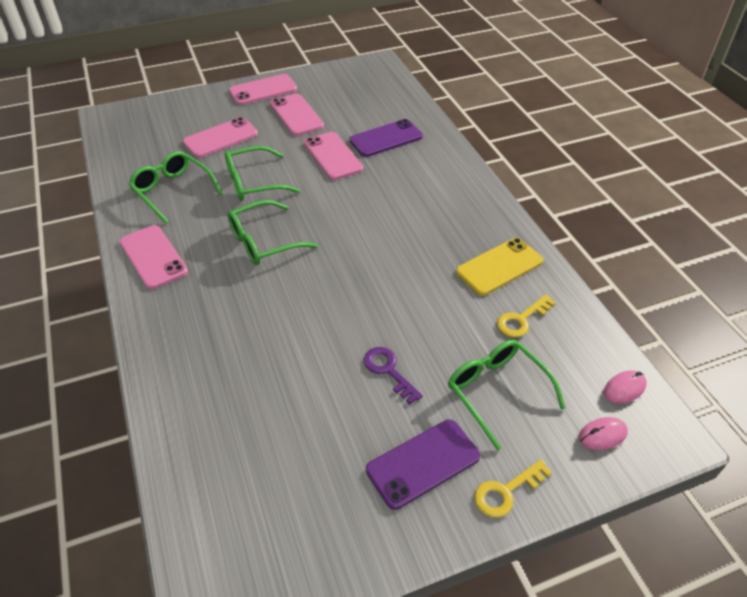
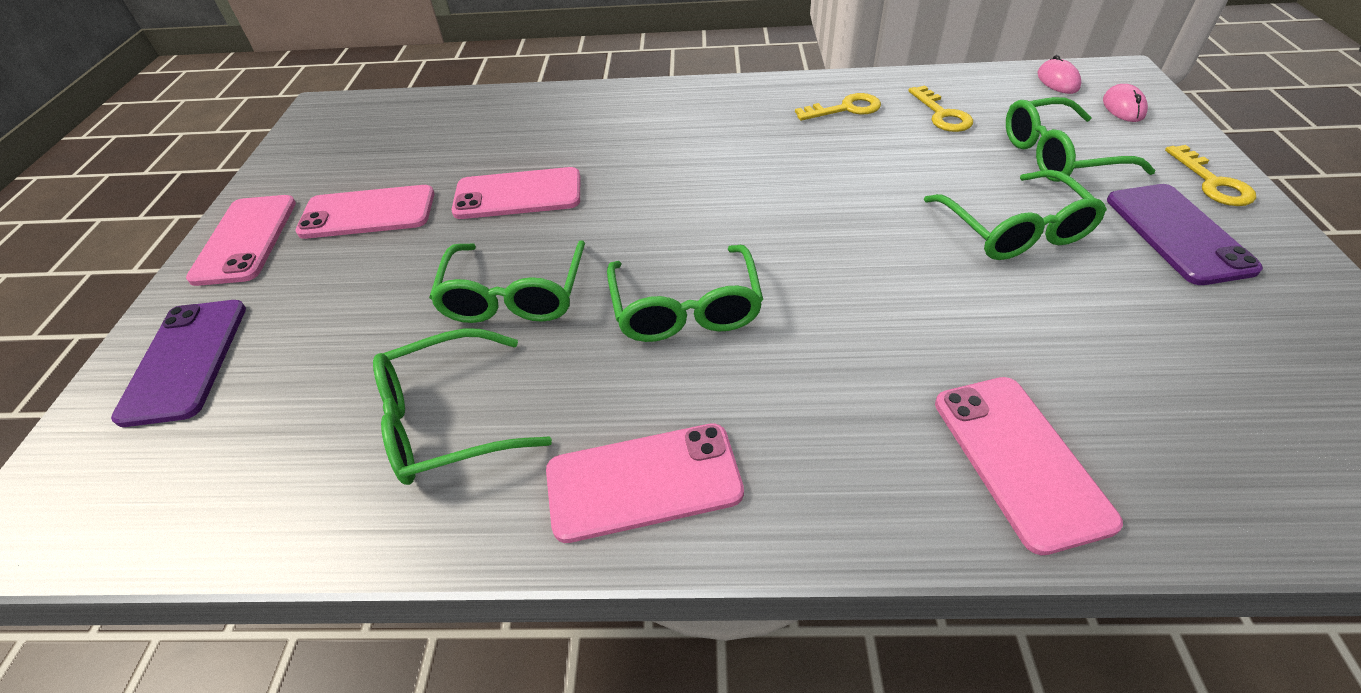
camera: 65 degrees left, 0 degrees up
pink phone [183,117,258,158] -> pink phone moved to [935,377,1123,555]
purple phone [349,119,423,157] -> purple phone moved to [111,300,246,427]
purple key [364,347,423,404] -> green glasses [924,170,1107,260]
yellow phone [456,238,544,296] -> yellow key [795,93,881,121]

